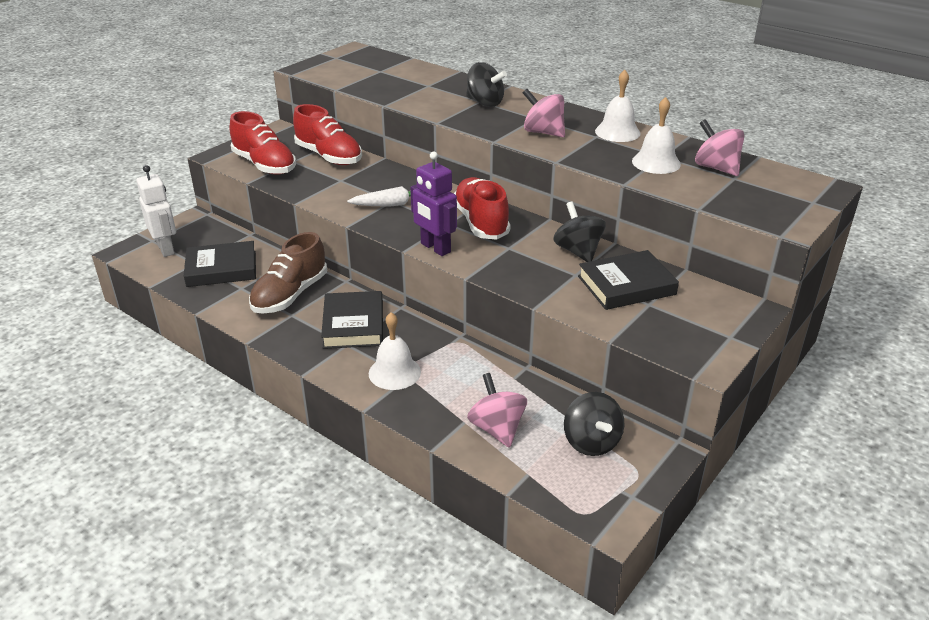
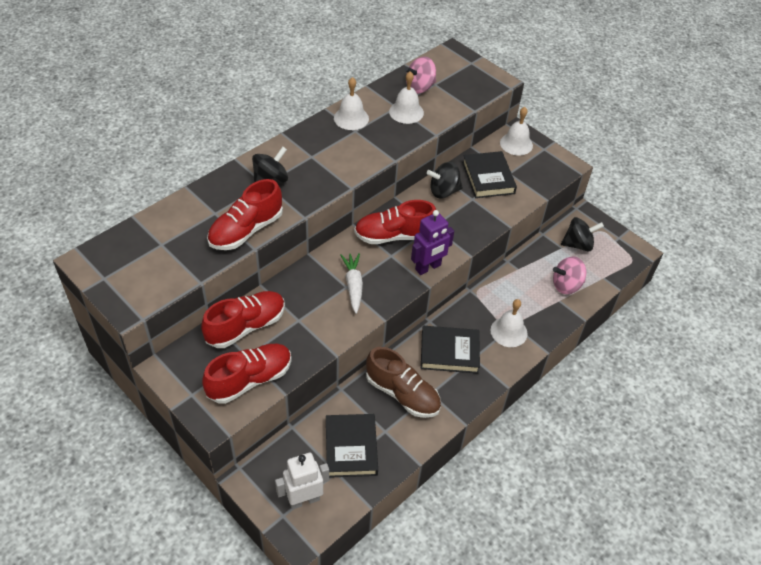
camera: 85 degrees left, 15 degrees up
pink spinning top [523,89,565,137] -> none
none -> red shoe [207,179,283,250]
none -> white bell [500,107,533,155]

